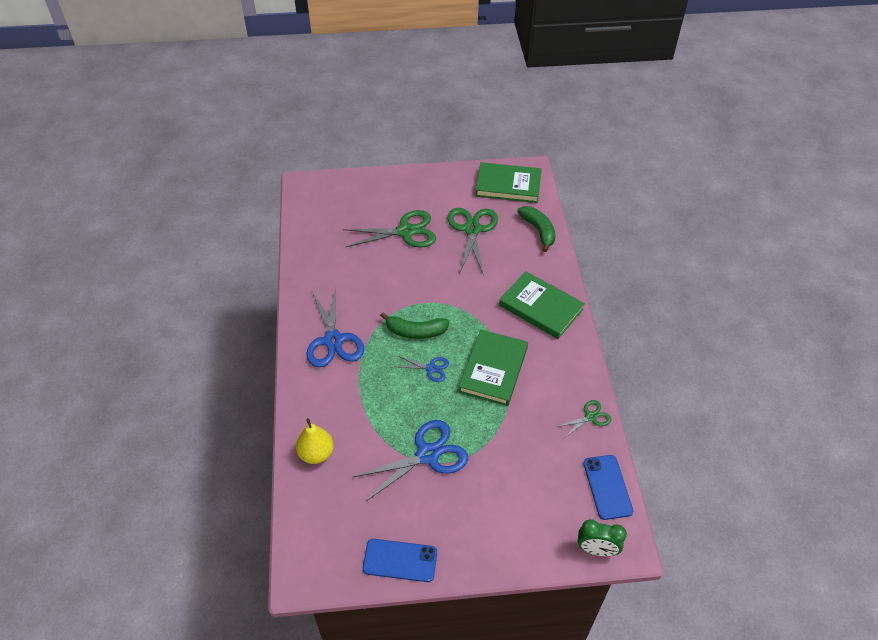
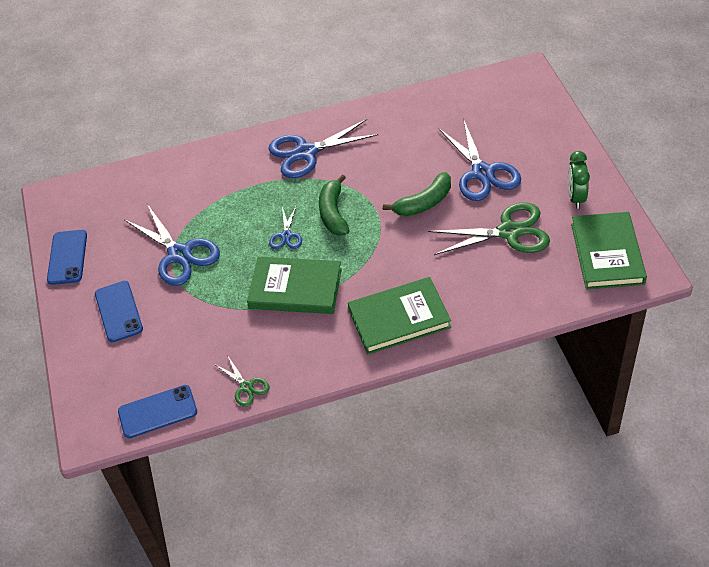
camera: 85 degrees right, 0 degrees up
yellow pear [296,418,334,464] -> none
green scissors [343,210,436,248] -> blue scissors [439,121,521,201]
green book [499,271,585,339] -> green book turned 45 degrees clockwise [348,277,451,354]
green banana [517,206,556,252] -> green banana moved to [383,172,451,216]
green clock [578,519,627,556] -> green clock moved to [568,151,590,209]
none -> blue phone [95,281,143,342]

